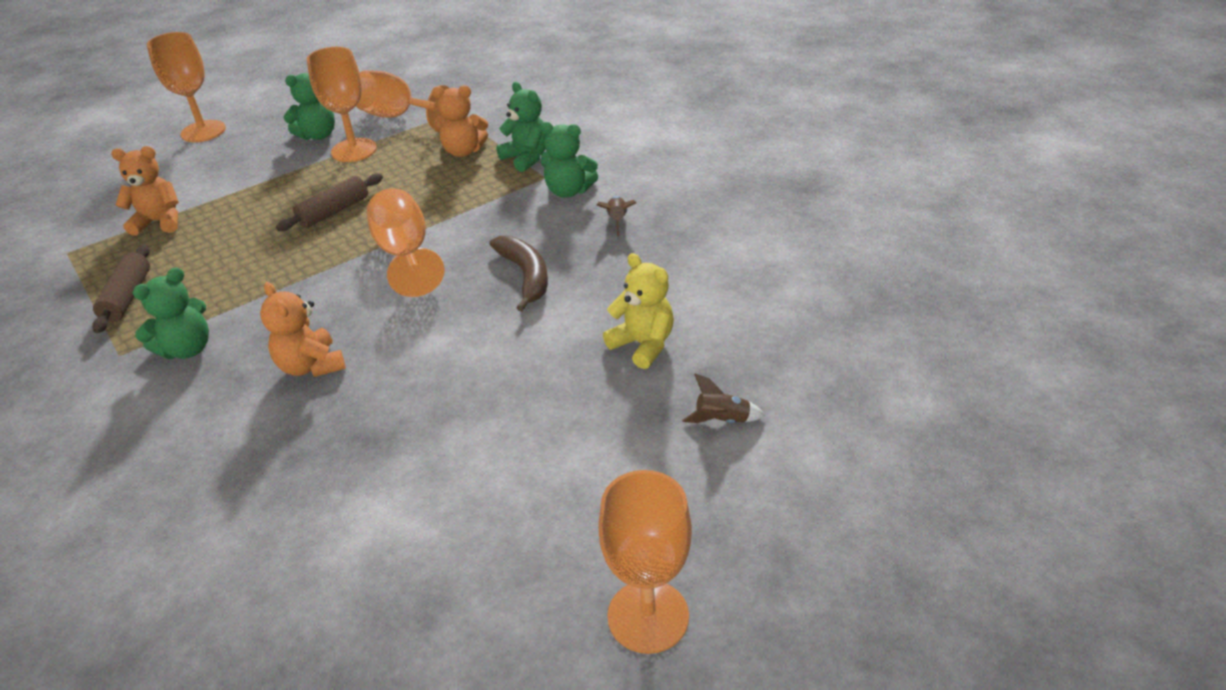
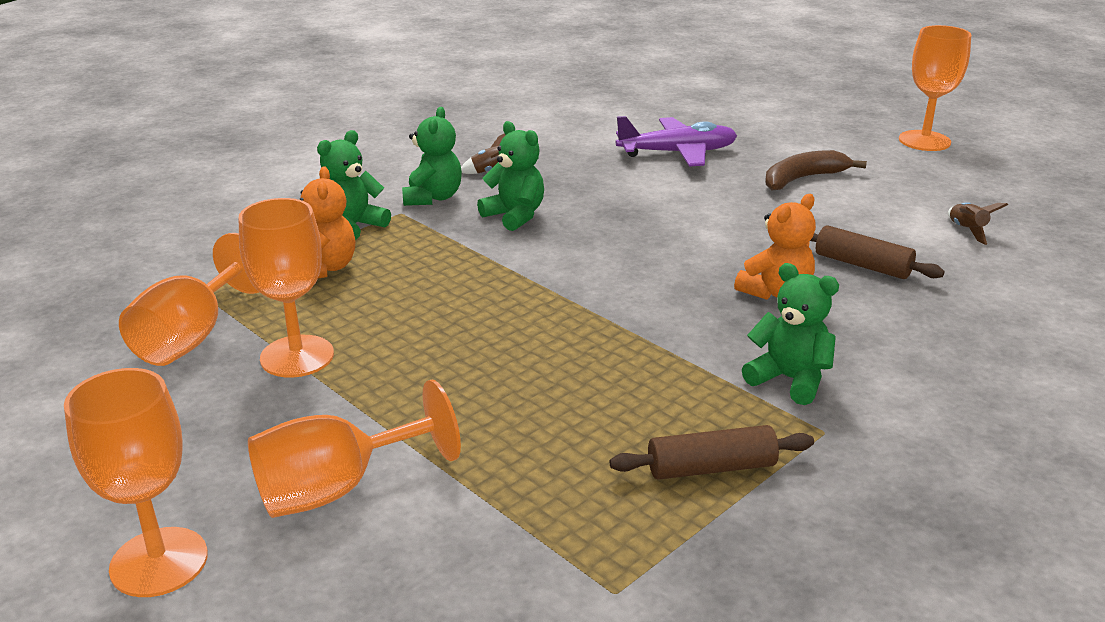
camera: 100 degrees left, 10 degrees down
orange teddy bear [111,146,179,236] -> none
brown rolling pin [276,174,383,231] -> brown rolling pin moved to [810,225,945,279]
green teddy bear [284,73,335,140] -> green teddy bear moved to [477,121,544,231]
orange goblet [367,188,445,297] -> orange goblet moved to [248,380,461,518]
brown banana [489,236,548,312] -> brown banana moved to [765,150,867,190]
yellow teddy bear [603,253,674,369] -> purple plane [616,116,737,167]
brown rocket [682,374,765,423] -> brown rocket moved to [948,202,1008,245]

